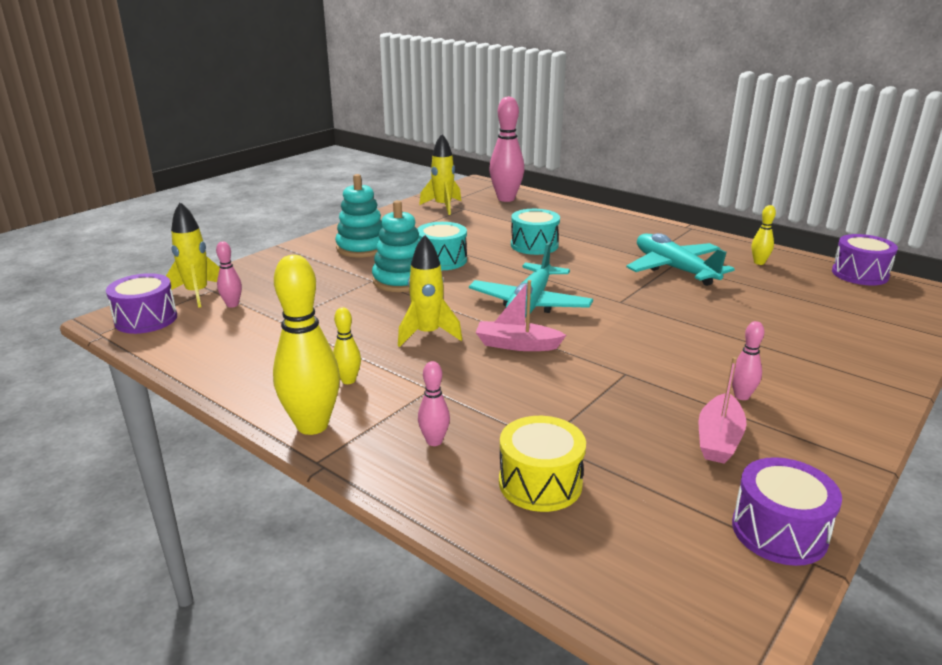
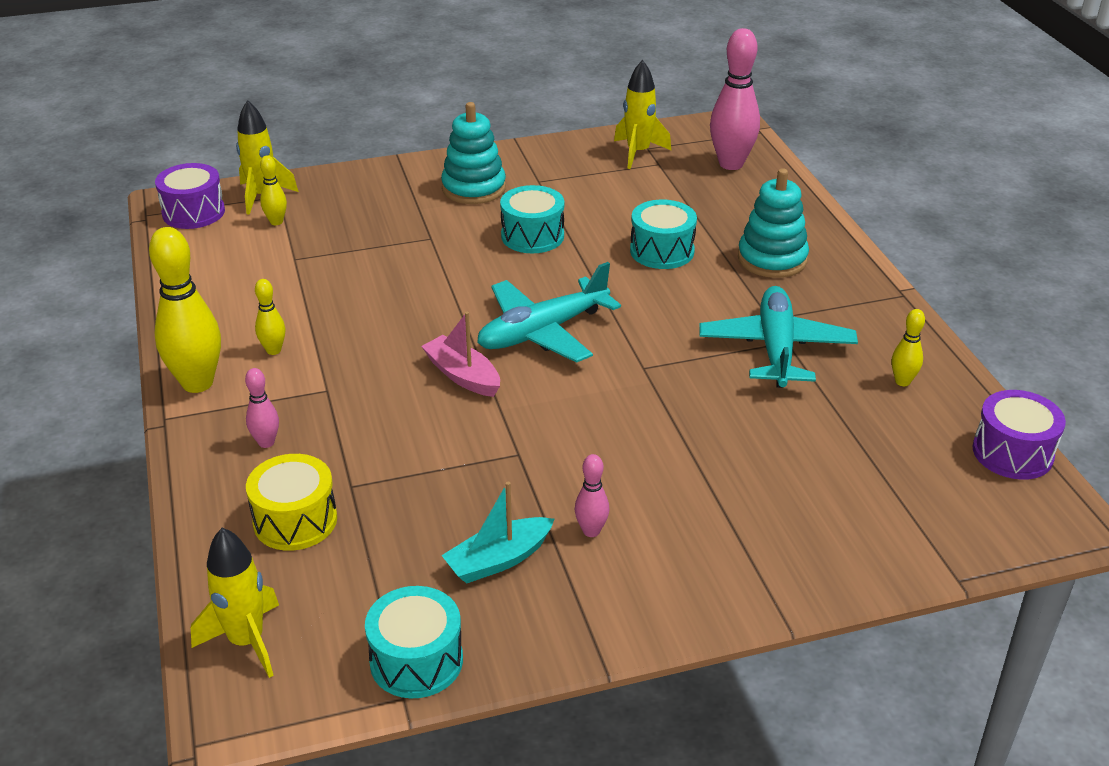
camera: 35 degrees right, 10 degrees up
pink bowling pin [216,241,242,308] -> yellow bowling pin [260,155,287,225]
turquoise stacking toy [372,200,420,292] -> turquoise stacking toy moved to [738,168,809,278]
yellow rocket [398,235,462,347] -> yellow rocket moved to [191,528,279,678]
pink boat [699,357,746,463] -> turquoise boat [441,482,554,584]
purple drum [732,457,842,566] -> turquoise drum [365,586,463,698]

